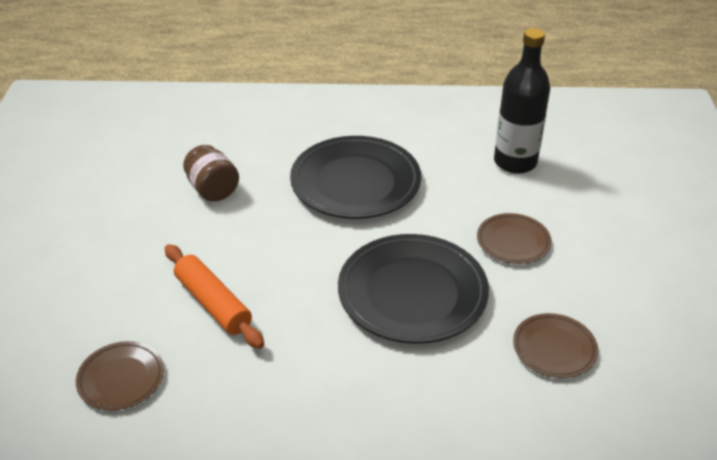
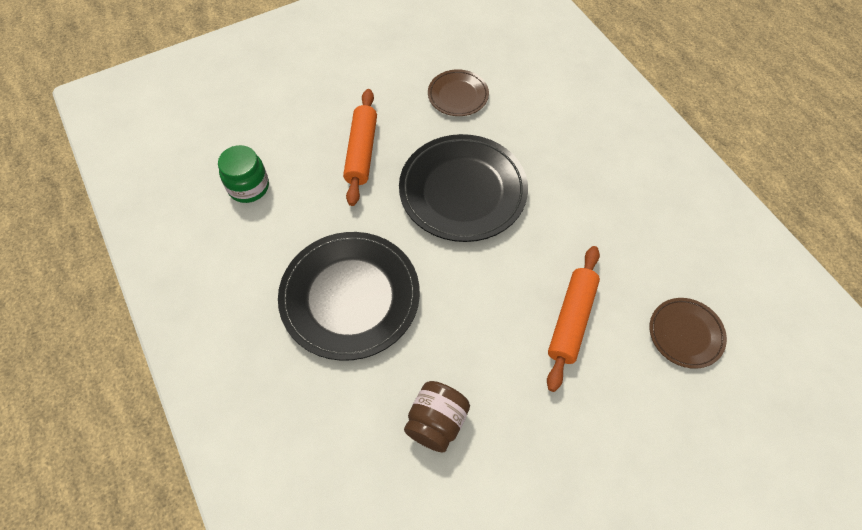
camera: 120 degrees left, 20 degrees up
brown plate [477,213,551,264] -> orange rolling pin [343,89,377,206]
black bottle [494,28,550,174] -> green jar [218,145,269,203]

